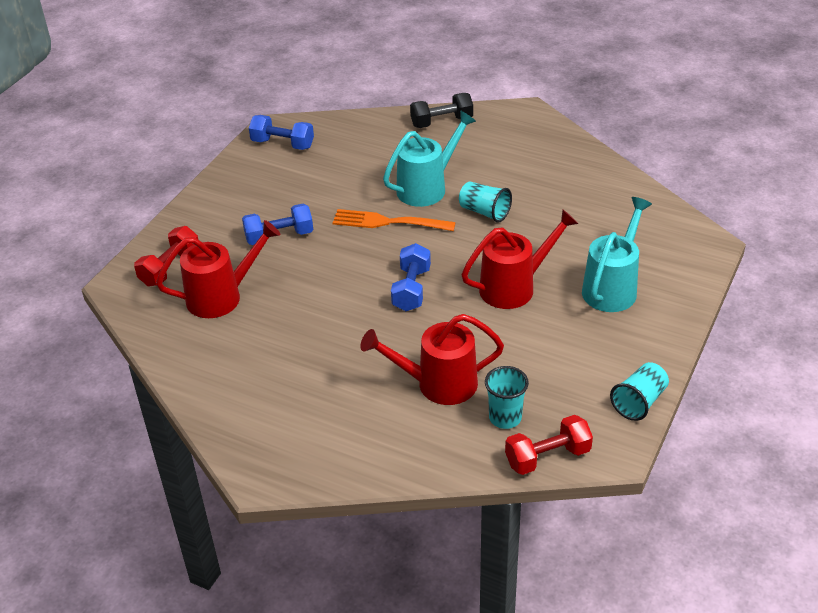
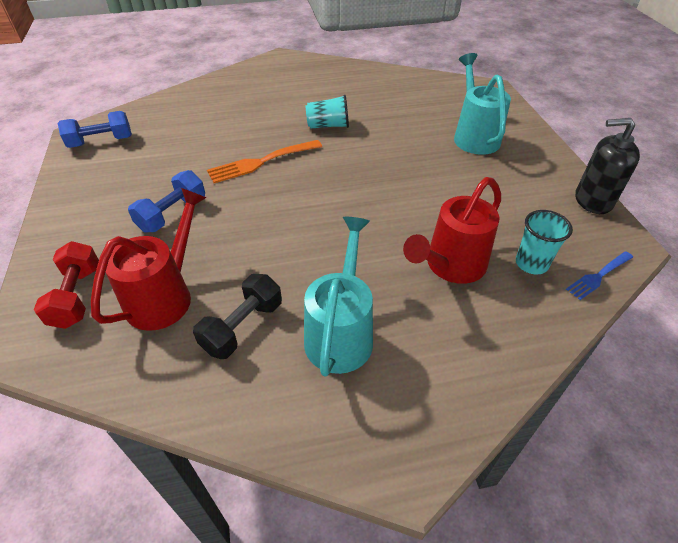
camera: 40 degrees left, 5 degrees up
turquoise watering can [383,110,476,207] -> turquoise watering can moved to [304,217,373,376]
blue dumbbell [391,243,431,311] -> none
black dumbbell [410,93,473,128] -> black dumbbell moved to [193,274,282,359]
red watering can [462,209,579,309] -> none
red dumbbell [505,415,593,475] -> blue fork [566,251,633,300]
turquoise cup [610,362,669,421] -> black soap dispenser [575,118,640,214]

